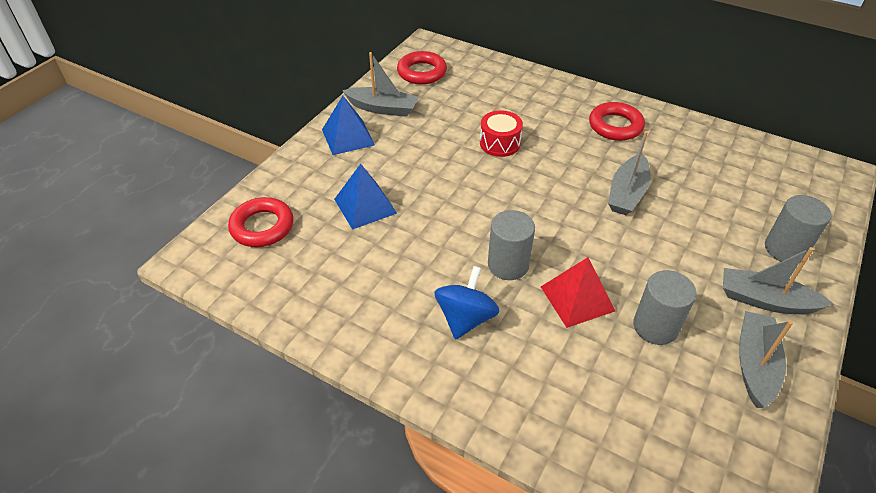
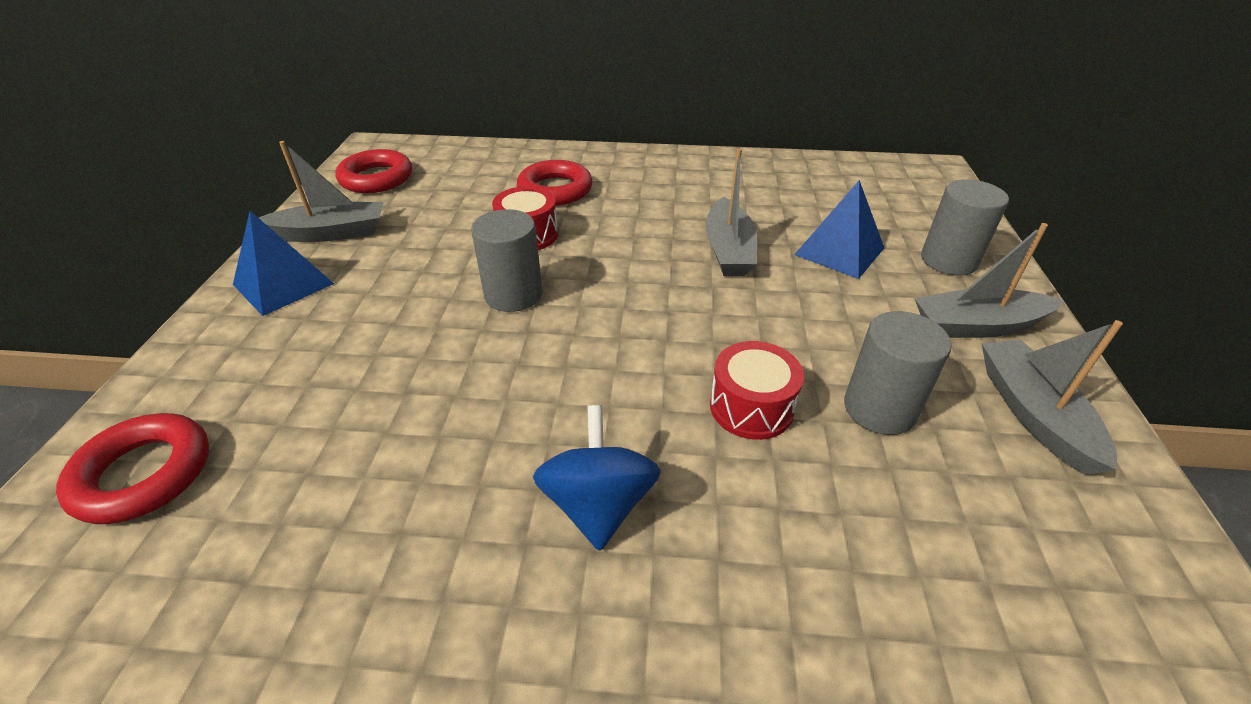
camera: 25 degrees left, 5 degrees down
blue pyramid [334,164,397,230] -> blue pyramid moved to [794,180,884,279]
grey cylinder [488,210,535,280] -> grey cylinder moved to [471,209,543,312]
red pyramid [541,257,615,328] -> red drum [710,341,804,440]
red ring [589,102,645,141] -> red ring moved to [517,160,593,206]

